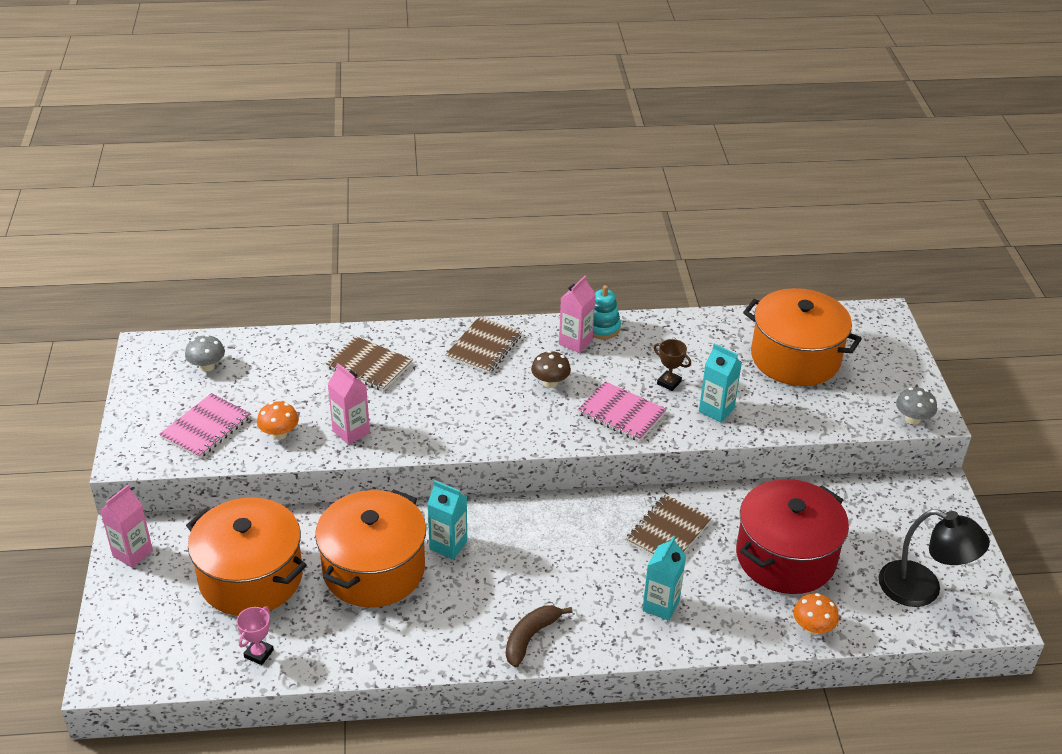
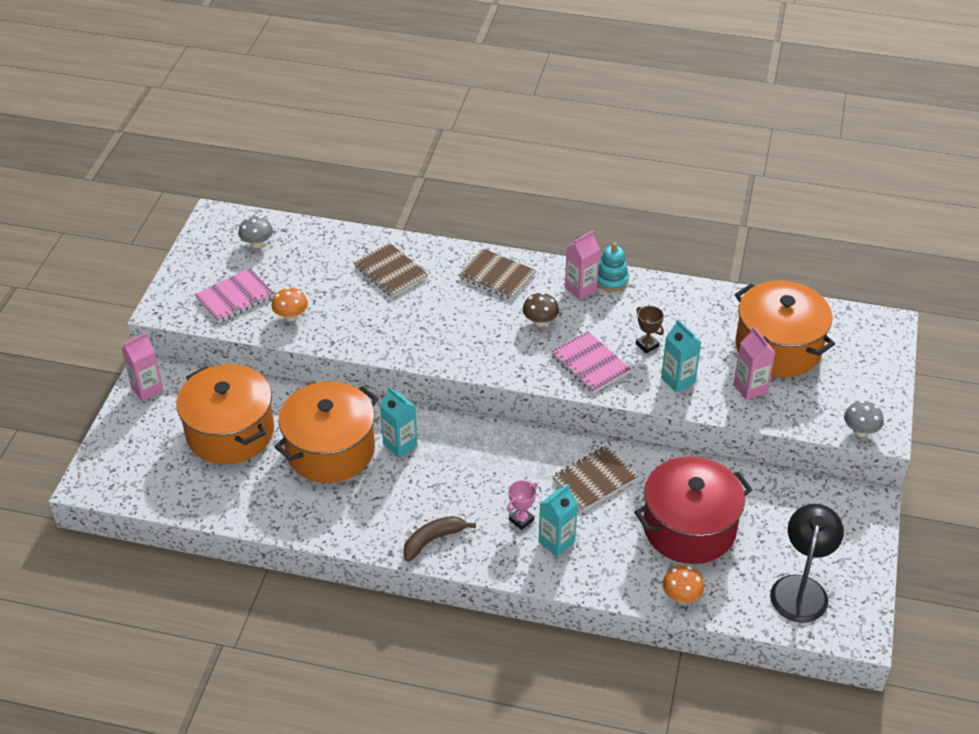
camera: 20 degrees right, 5 degrees up
pink trophy [236,606,274,665] -> pink trophy moved to [507,480,537,530]
pink carton [328,363,370,445] -> pink carton moved to [734,327,776,400]
brown notebook [445,317,522,374] -> brown notebook turned 75 degrees clockwise [458,248,536,300]
black lamp [879,509,990,607] -> black lamp turned 120 degrees counterclockwise [770,504,844,623]

